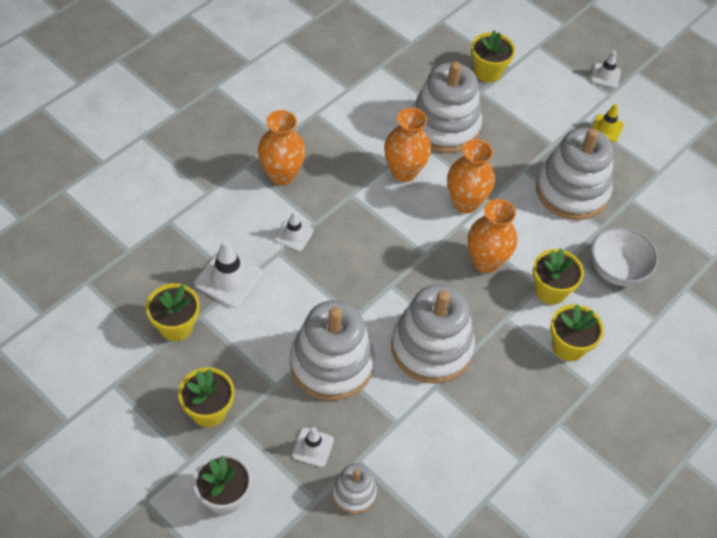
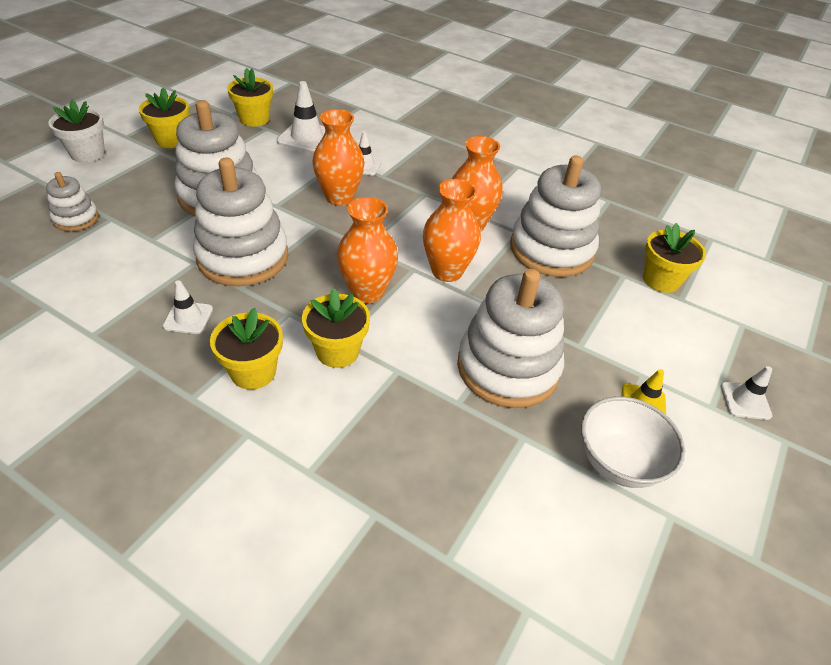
camera: 80 degrees right, 10 degrees down
orange vase [258,110,306,185] -> orange vase moved to [312,109,364,206]
white traffic cone [292,427,334,467] -> white traffic cone moved to [163,280,213,334]
white bowl [591,227,658,286] -> white bowl moved to [581,396,685,488]

